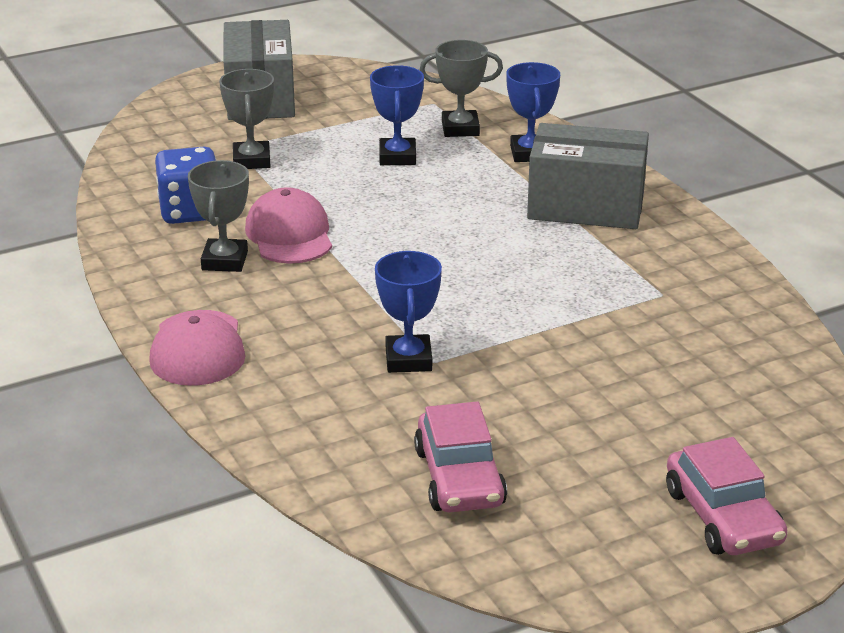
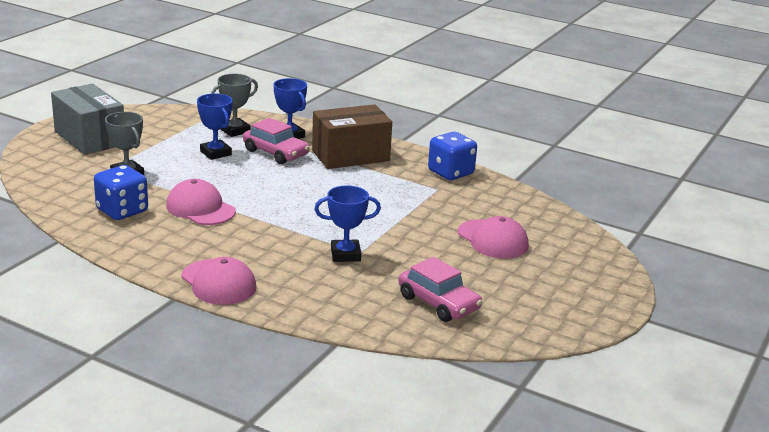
camera: 35 degrees left, 5 degrees down
grey trophy [188,160,249,272] -> none
blue trophy [375,251,442,373] -> blue trophy turned 60 degrees counterclockwise [314,185,381,262]
grey box [527,123,649,229] -> brown box [312,104,392,169]
pink car [666,437,788,555] -> pink car moved to [243,118,310,164]
none -> blue dice [428,132,477,180]
none -> pink cap [458,216,529,259]

